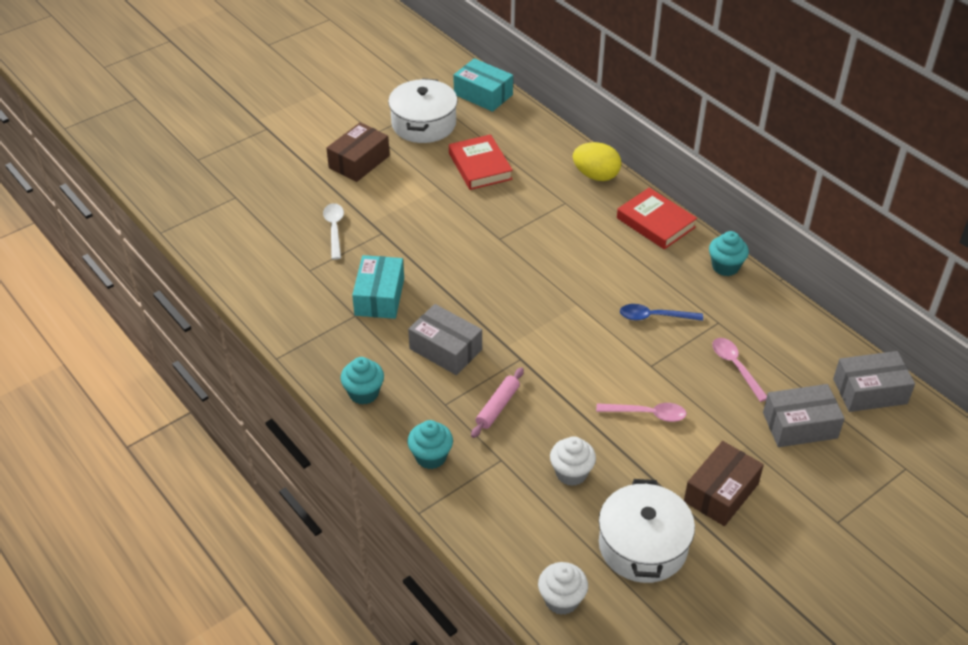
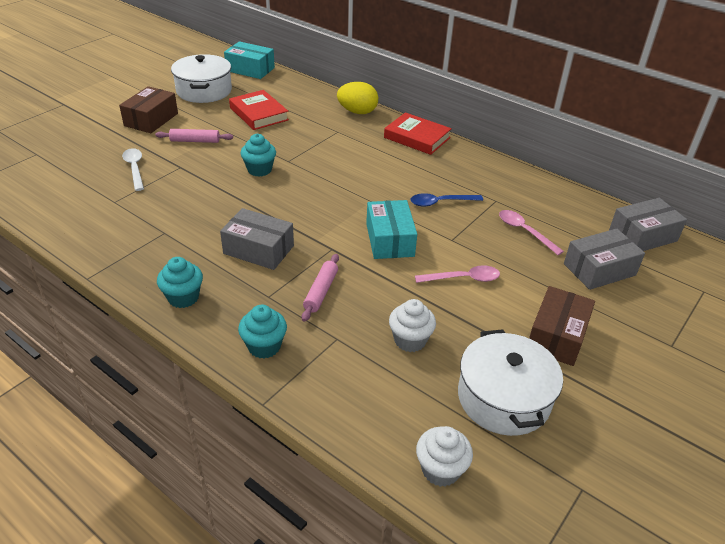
camera: 15 degrees left, 5 degrees down
turquoise box [352,255,404,319] -> turquoise box moved to [366,200,417,259]
turquoise cupcake [709,231,749,276] -> turquoise cupcake moved to [241,134,276,177]
none -> pink rolling pin [155,129,233,143]

